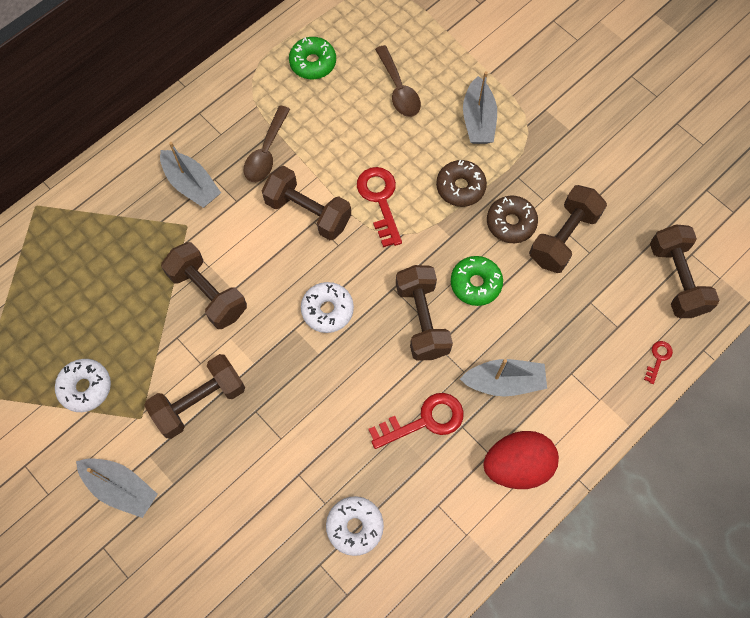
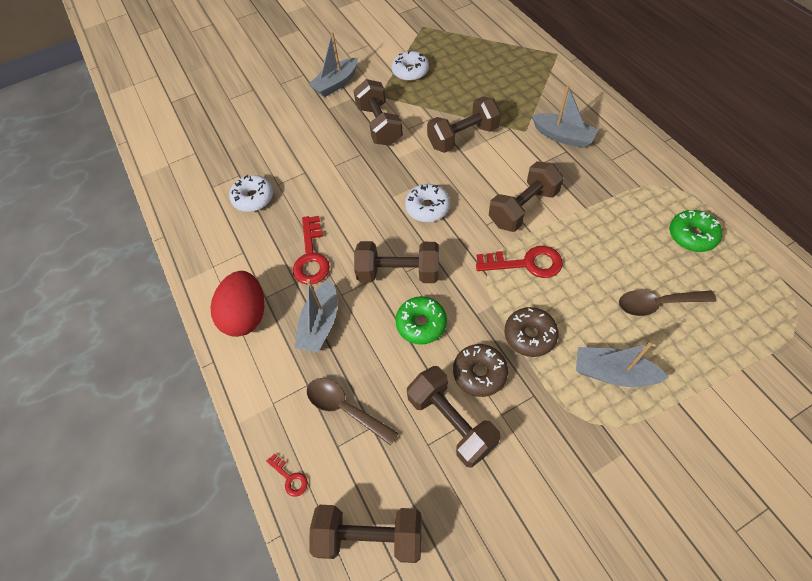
camera: 110 degrees right, 10 degrees down
grey boat [160,142,221,208] -> grey boat turned 120 degrees counterclockwise [532,85,598,148]
brown spoon [244,106,290,182] -> brown spoon moved to [307,378,399,446]

